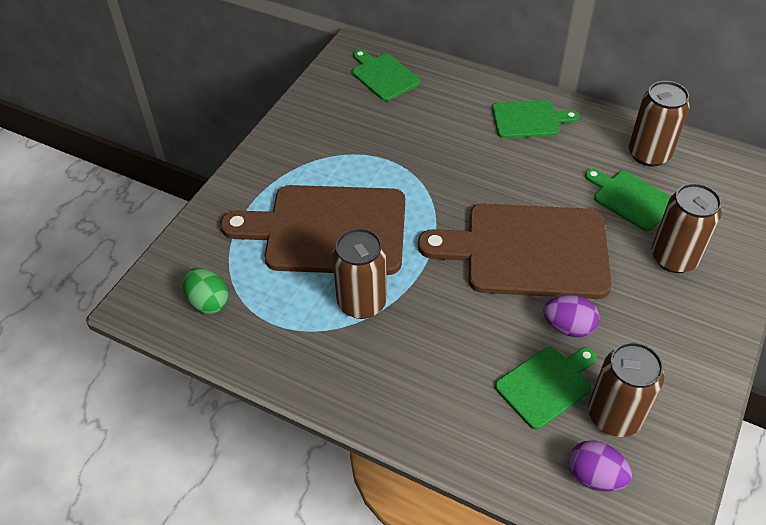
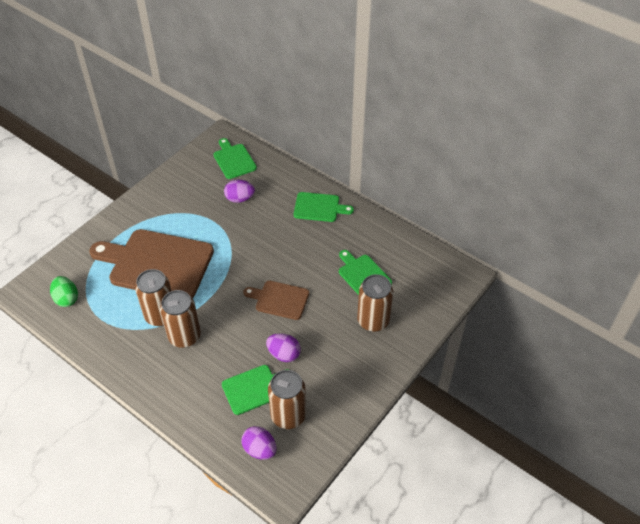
camera: 10 degrees right, 0 degrees up
brown cutting board [418,204,612,299] -> brown cutting board [243,281,309,320], size x0.51
brown can [629,81,690,167] -> brown can moved to [160,290,201,348]
none -> purple egg [224,180,255,203]

